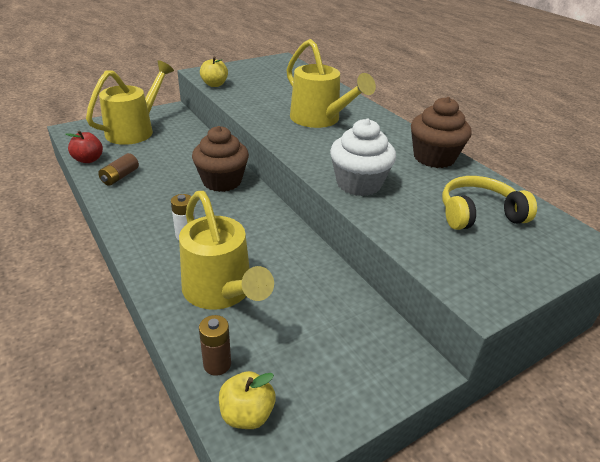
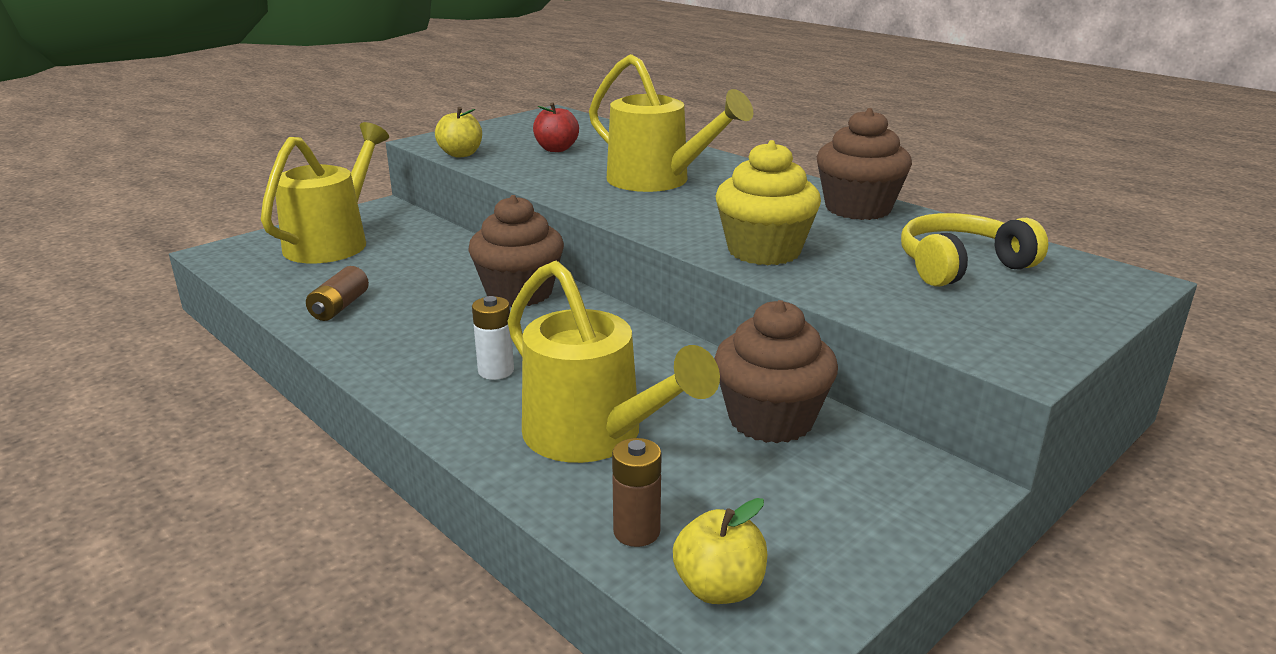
camera: 10 degrees left, 10 degrees down
red apple [65,131,103,163] -> red apple moved to [533,102,579,152]
white cupcake [330,119,396,196] -> yellow cupcake [716,140,821,265]
none -> brown cupcake [714,300,838,443]

